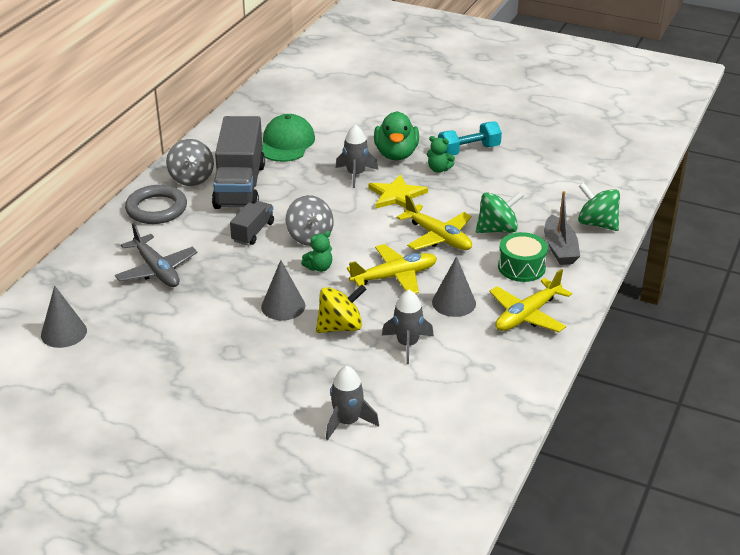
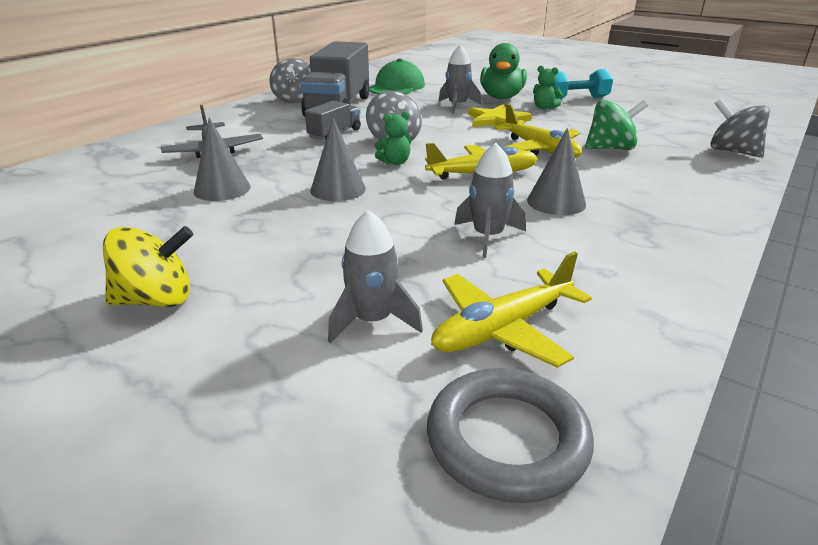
camera: 10 degrees right, 5 degrees down
grey cone [41,286,87,348] -> grey cone moved to [194,118,251,201]
grey ring [125,185,187,224] -> grey ring moved to [427,368,594,503]
yellow spinning top [316,285,366,333] -> yellow spinning top moved to [103,226,193,307]
yellow plane [489,269,572,332] -> yellow plane moved to [431,252,592,368]
green drum [498,232,548,282] -> none
grey boat [544,191,580,265] -> none
green spinning top [578,183,620,231] -> grey spinning top [710,99,770,157]

